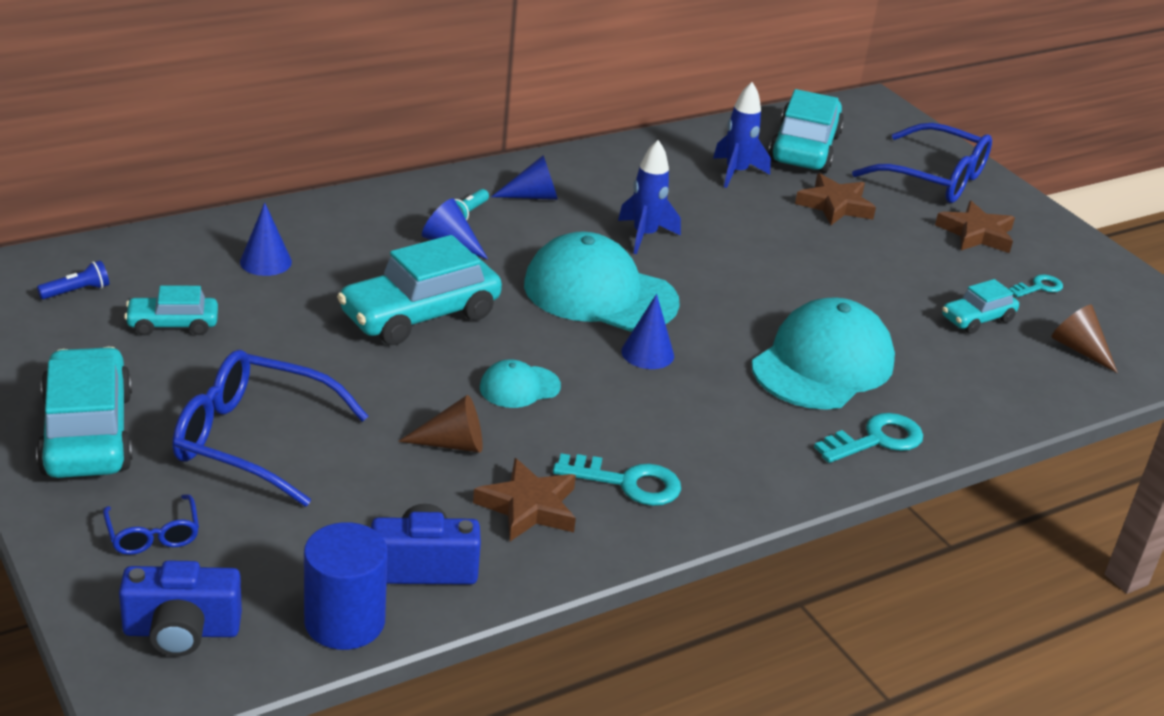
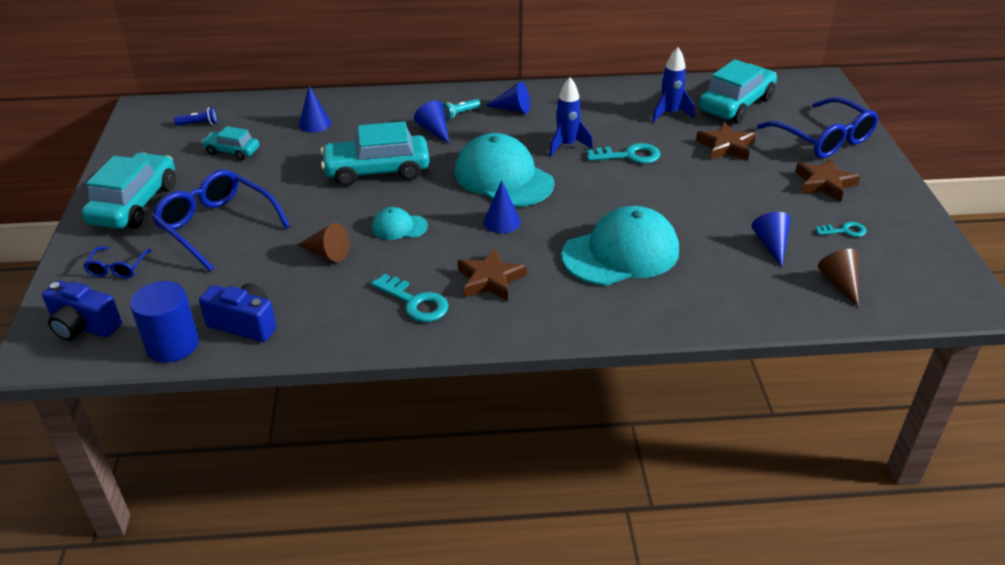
camera: 30 degrees right, 5 degrees up
brown star [473,458,576,541] -> brown star moved to [457,248,527,301]
turquoise key [814,413,923,463] -> turquoise key moved to [587,143,660,164]
turquoise car [942,279,1019,334] -> blue cone [751,212,791,267]

